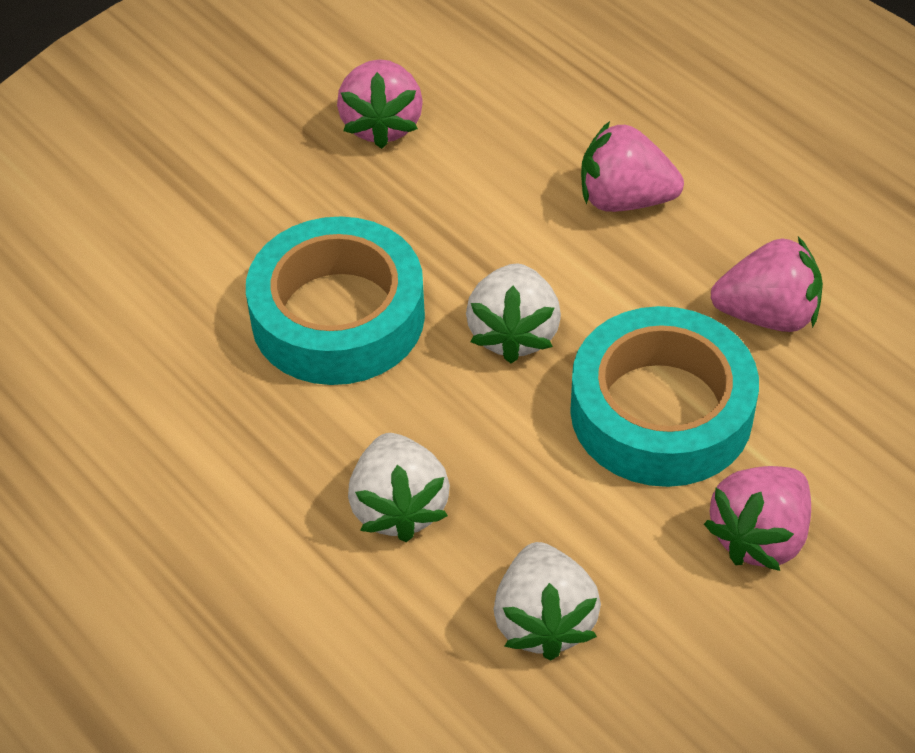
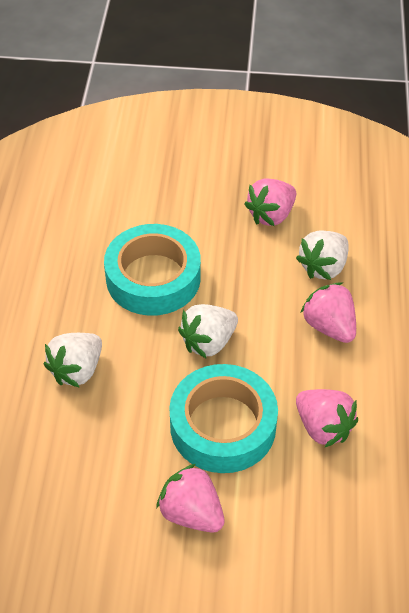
camera: 45 degrees right, 0 degrees up
white strawberry [494,542,601,660] -> white strawberry moved to [296,231,349,280]
pink strawberry [704,466,811,571] -> pink strawberry turned 45 degrees clockwise [156,464,225,533]

